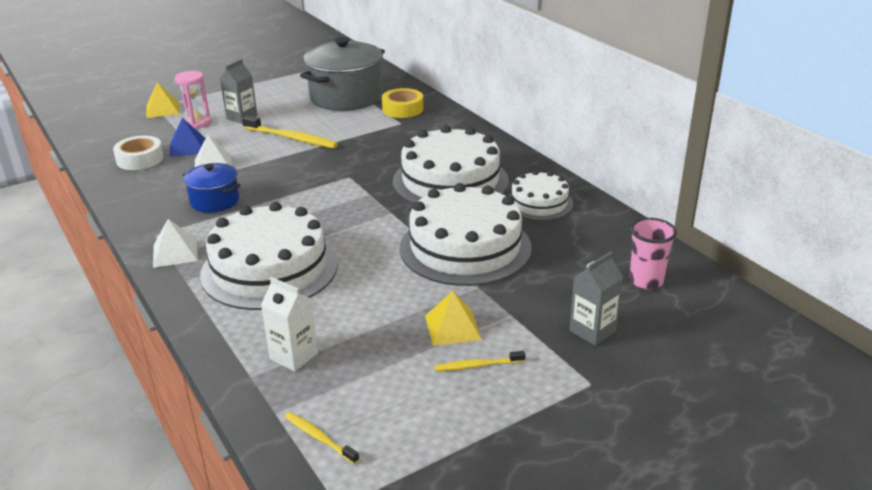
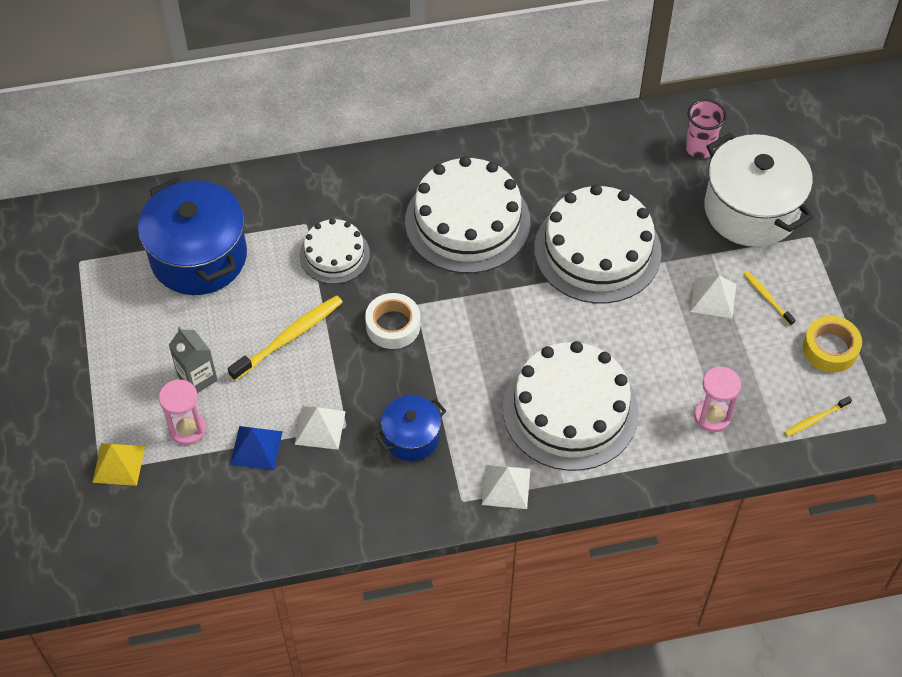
camera: 70 degrees left, 25 degrees up
white tape [113,136,164,170] -> white tape moved to [365,293,420,349]
white carton [261,277,318,372] -> pink hourglass [694,366,741,432]
grey pot [300,37,385,111] -> blue pot [138,178,247,295]
yellow tape [382,88,423,118] -> yellow tape moved to [803,316,862,372]
yellow pyramid [425,291,482,346] -> white pyramid [690,276,736,318]
yellow toothbrush [434,351,526,371] -> yellow toothbrush turned 135 degrees clockwise [743,271,796,326]
white cake [508,171,573,221] -> white cake moved to [299,218,370,284]
grey carton [569,252,623,346] -> white pot [704,133,813,247]

